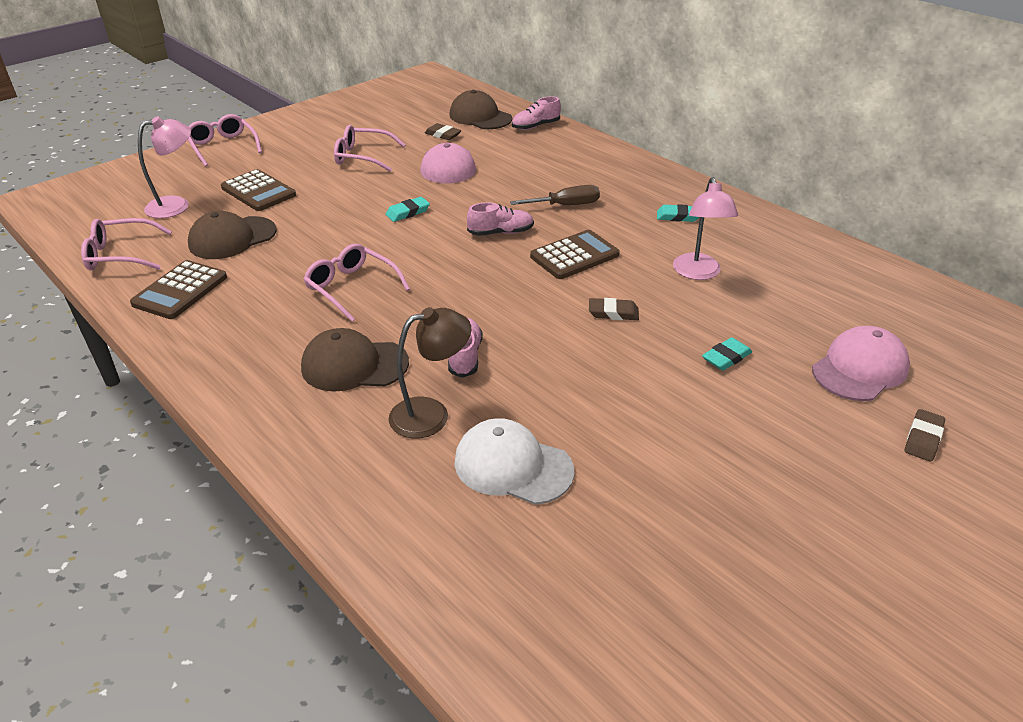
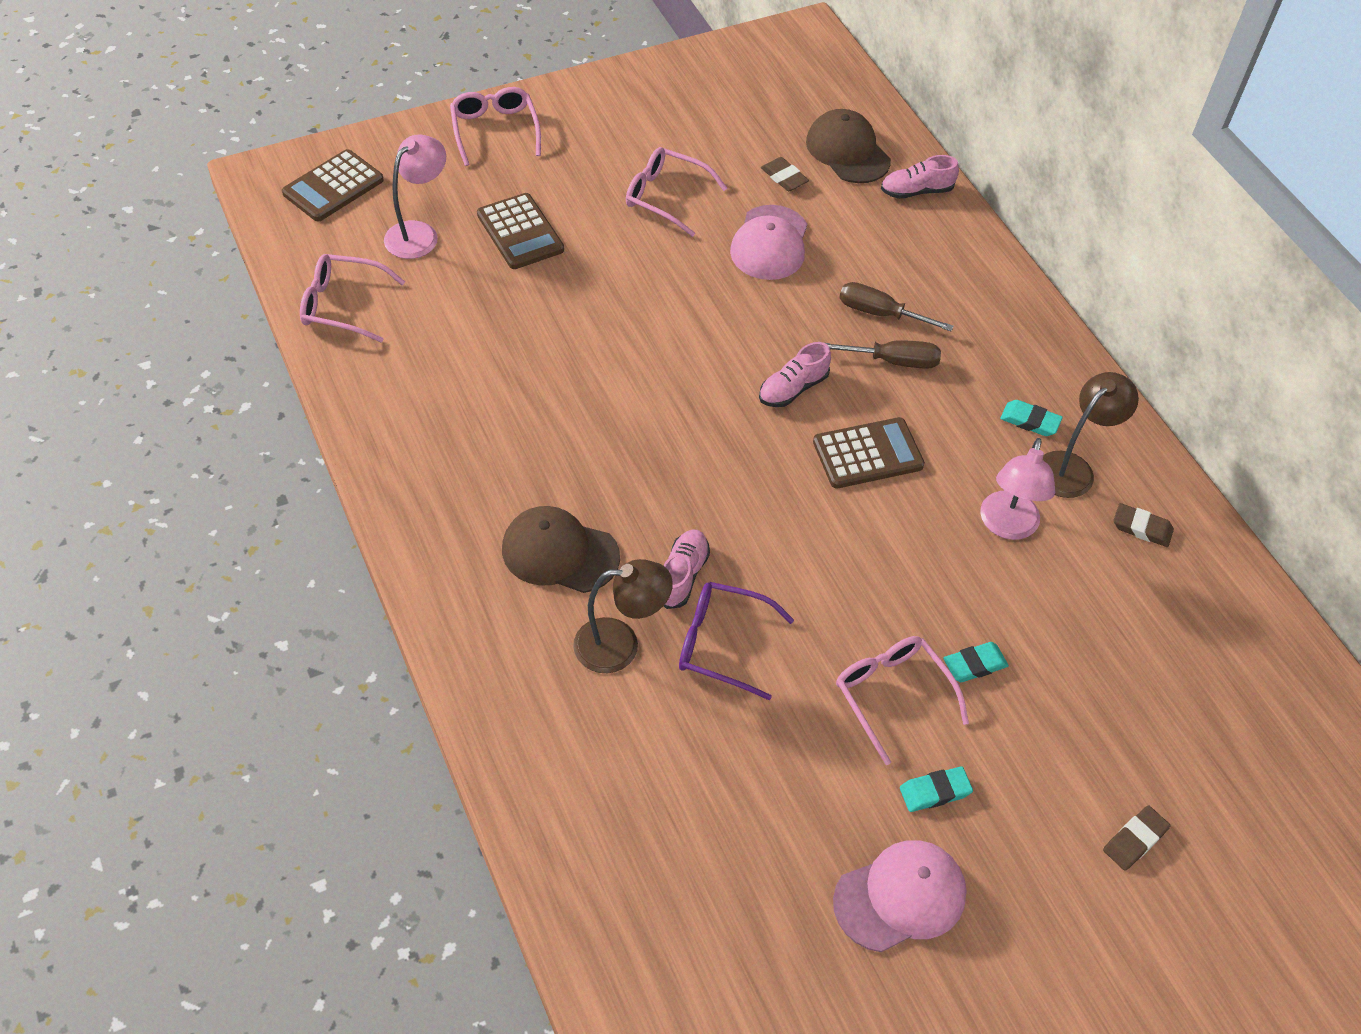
camera: 15 degrees right, 15 degrees up
brown calculator [130,260,227,319] -> brown calculator moved to [282,149,384,221]
pink lamp [138,116,191,218] -> pink lamp turned 45 degrees counterclockwise [384,134,446,259]
brown cap [188,211,276,259] -> none
pink glasses [303,244,410,322] -> pink glasses moved to [836,636,969,765]
turquoise eraser [386,197,430,222] -> turquoise eraser moved to [900,767,973,812]
white cap [454,418,574,505] -> none
pink shoe [467,202,534,236] -> pink shoe turned 135 degrees clockwise [759,342,831,407]
brown eraser [589,298,639,320] -> brown eraser moved to [1114,503,1174,547]
pink cap [812,326,910,401] -> pink cap moved to [833,840,967,952]
none -> purple glasses [679,582,794,700]
none -> brown screwdriver [839,282,954,331]
none -> brown lamp [1043,372,1139,498]

